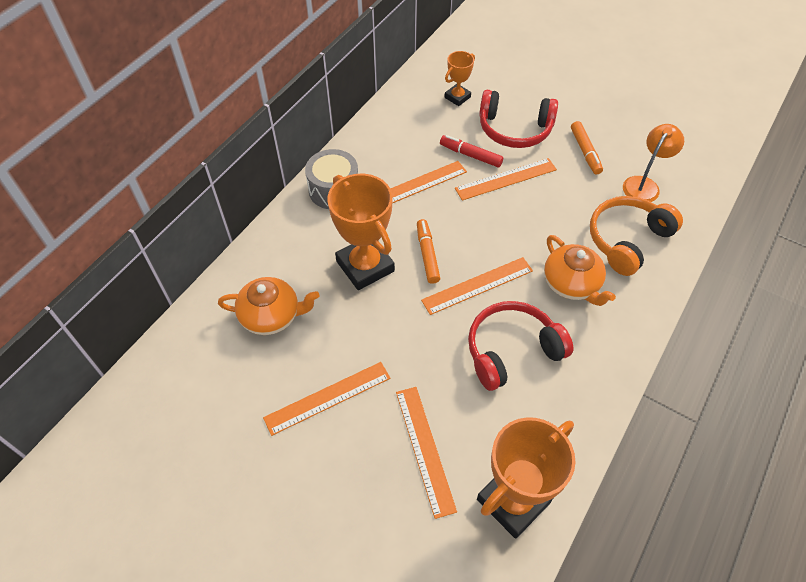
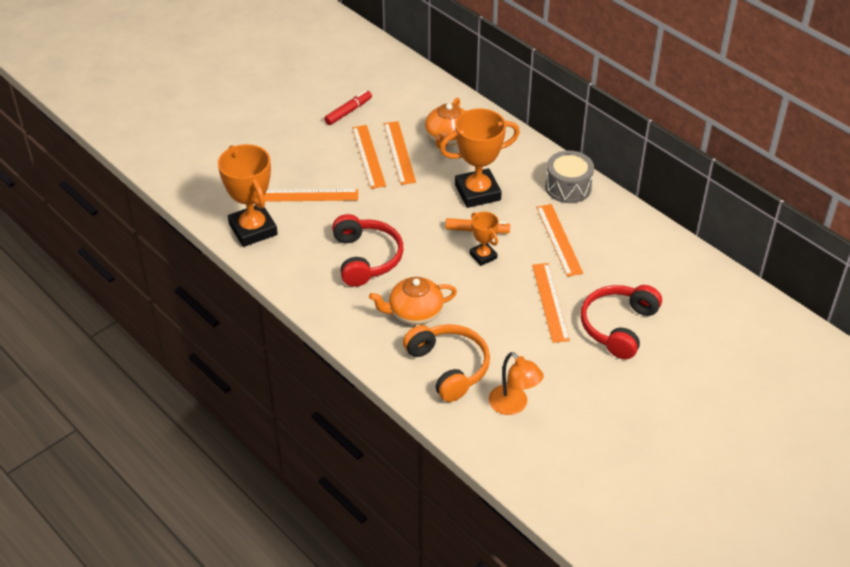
camera: 105 degrees right, 10 degrees down
orange ruler [421,257,533,315] -> orange ruler moved to [384,121,416,185]
red marker [440,135,503,167] -> red marker moved to [324,90,372,125]
orange trophy [445,51,475,106] -> orange trophy moved to [470,212,499,266]
orange marker [571,121,603,174] -> none

